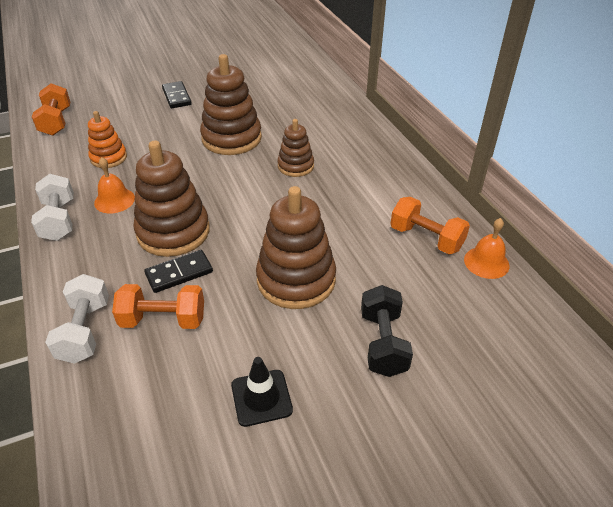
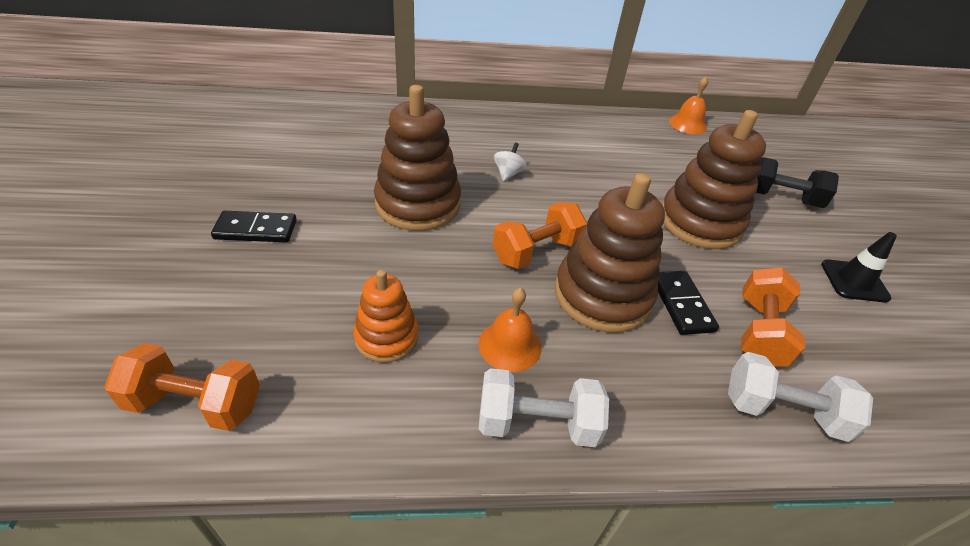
camera: 75 degrees left, 0 degrees up
brown stacking toy [277,119,314,177] -> white spinning top [494,143,527,181]
orange dumbbell [391,197,470,254] -> orange dumbbell moved to [493,202,587,269]

